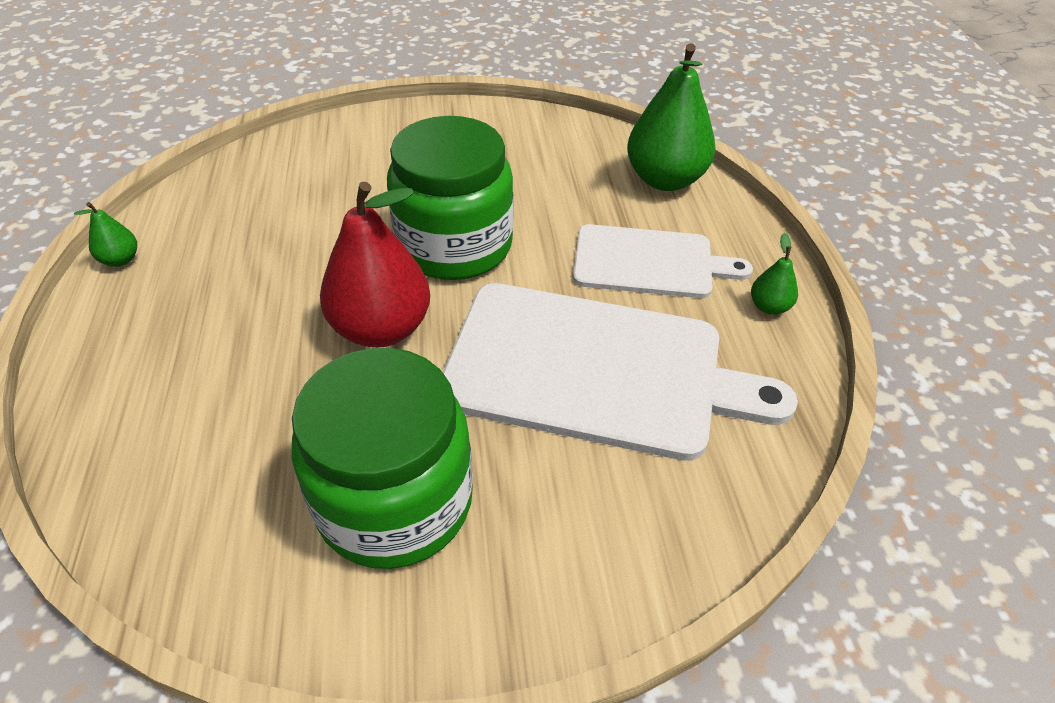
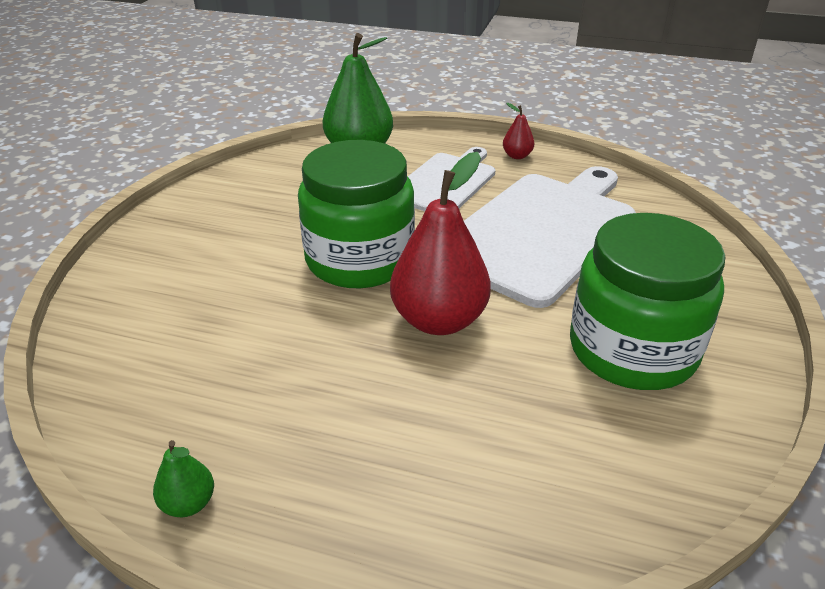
camera: 65 degrees left, 10 degrees down
green pear [751,233,798,315] -> red pear [503,103,534,159]

